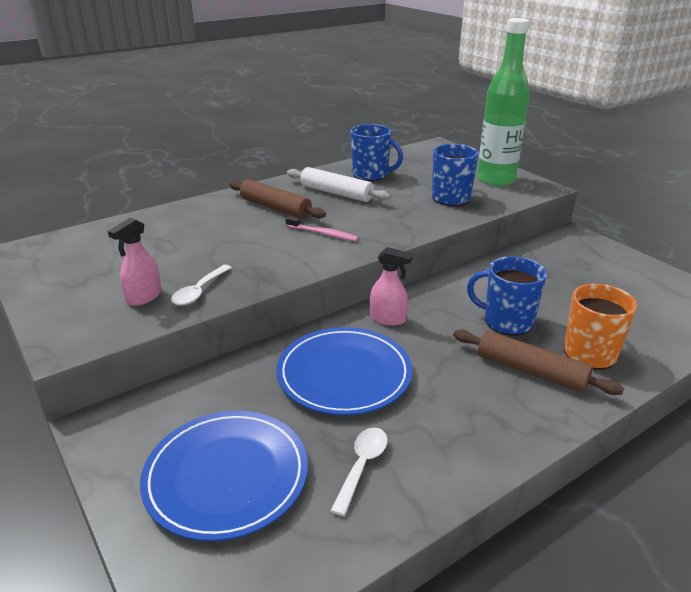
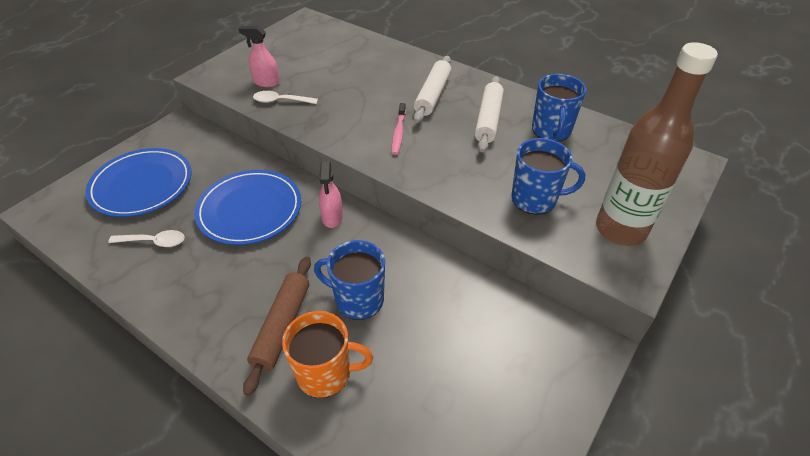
camera: 70 degrees right, 15 degrees up
brown rolling pin [229,179,326,219] -> white rolling pin [414,56,451,123]
blue mug [467,256,547,336] -> blue mug turned 75 degrees counterclockwise [314,240,385,320]
green bottle [477,18,530,186] -> brown bottle [596,42,718,246]

